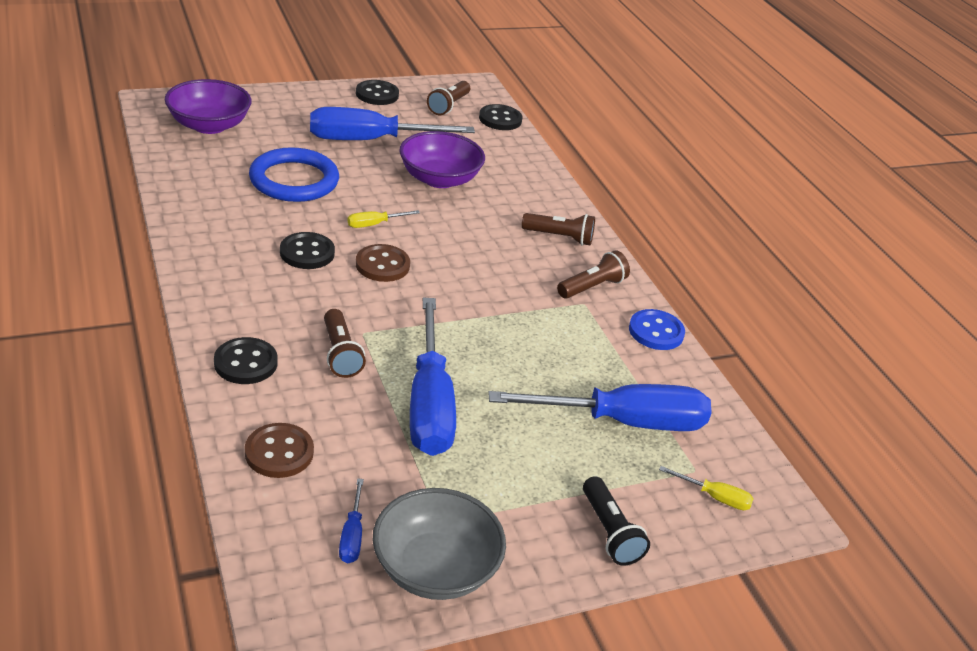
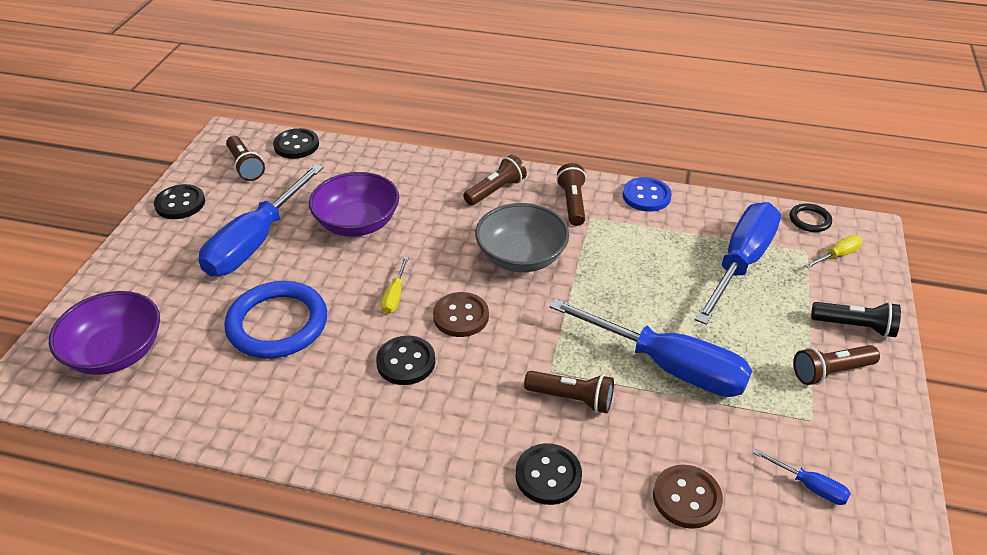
camera: 50 degrees left, 5 degrees up
grey bowl [373,488,506,600] -> grey bowl moved to [475,203,569,272]
none -> black ring [790,203,832,232]
none -> brown flashlight [793,345,880,385]

